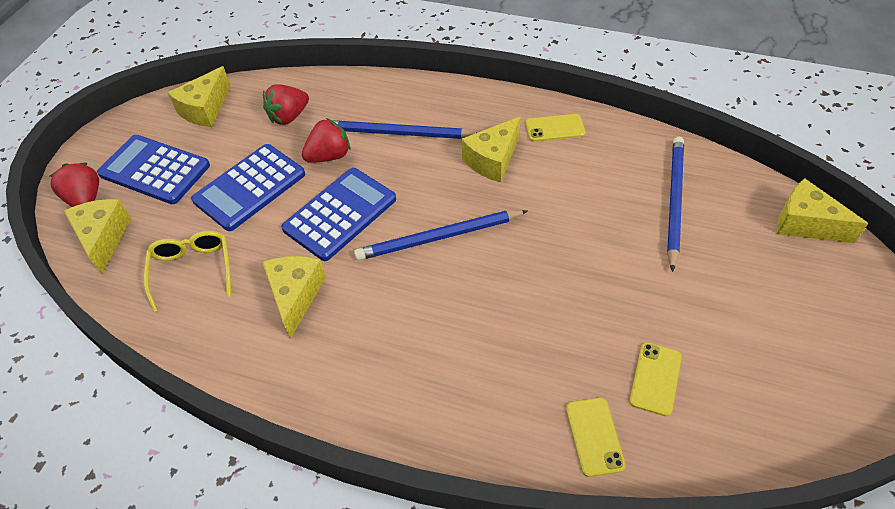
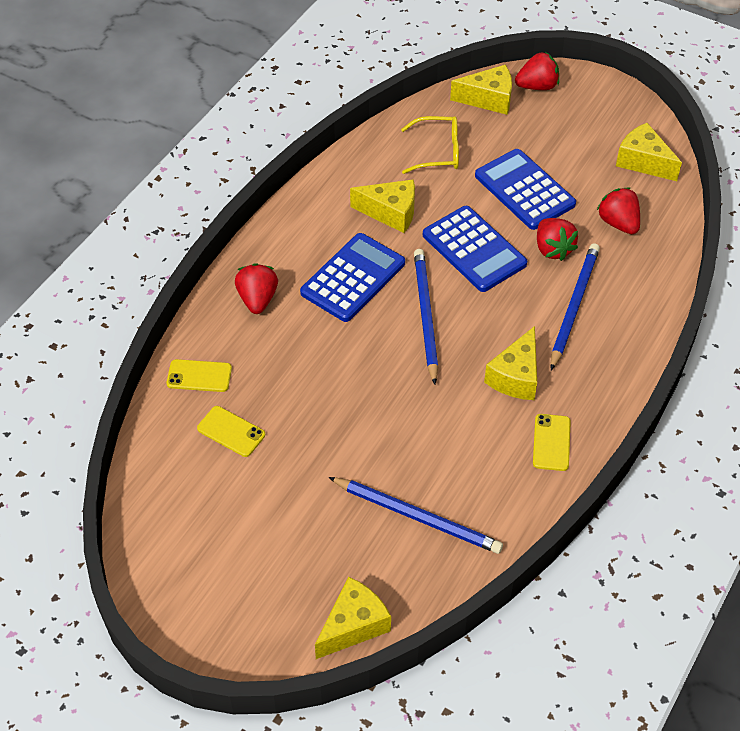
camera: 100 degrees right, 0 degrees up
blue calculator [97,135,210,204] -> blue calculator moved to [300,233,405,322]
yellow cheese [462,117,521,182] -> yellow cheese turned 120 degrees counterclockwise [484,326,537,400]
none -> red strawberry [235,263,278,314]

